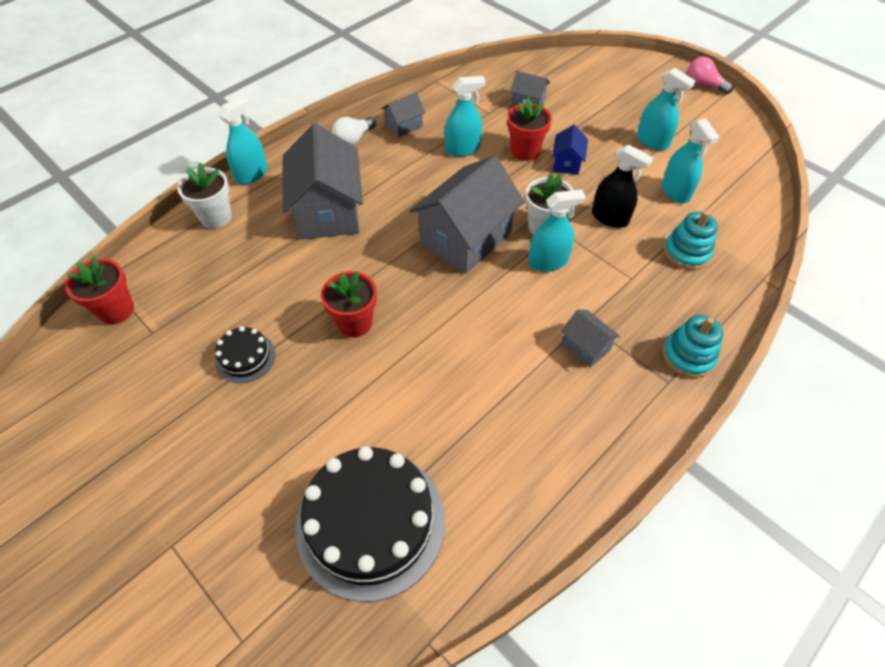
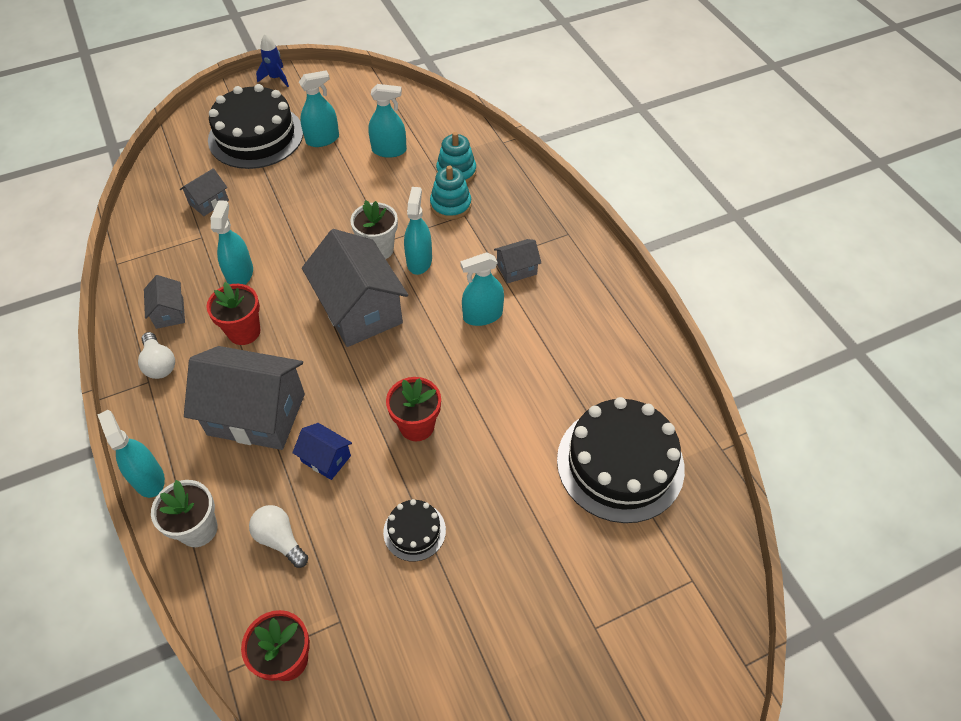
camera: 70 degrees left, 0 degrees up
red flower pot [507,97,552,161] -> red flower pot moved to [206,282,260,345]
blue house [552,125,588,175] -> blue house moved to [292,423,352,480]
black spray bottle [592,144,653,228] -> none
turquoise stacking toy [663,315,723,378] -> turquoise stacking toy moved to [430,165,472,220]
pink light bulb [687,57,733,94] -> blue rocket [256,34,289,87]
none -> black cake [208,84,303,169]
none -> white light bulb [249,505,308,568]
none -> turquoise spray bottle [460,253,504,326]

